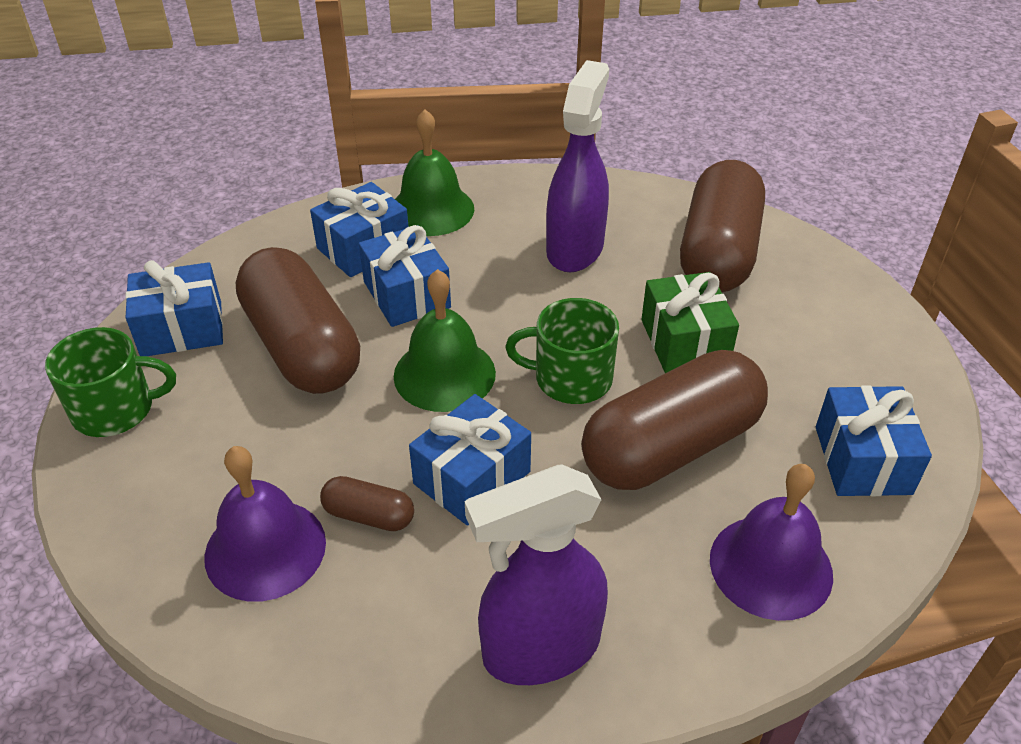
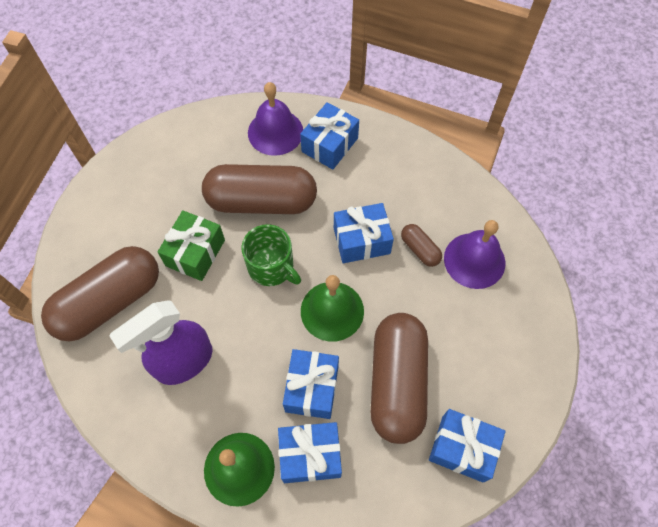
camera: 145 degrees left, 20 degrees up
green mug [45,327,176,437] -> none
purple spray bottle [465,465,608,685] -> none
blue gift [816,385,932,496] -> blue gift moved to [300,102,359,170]

